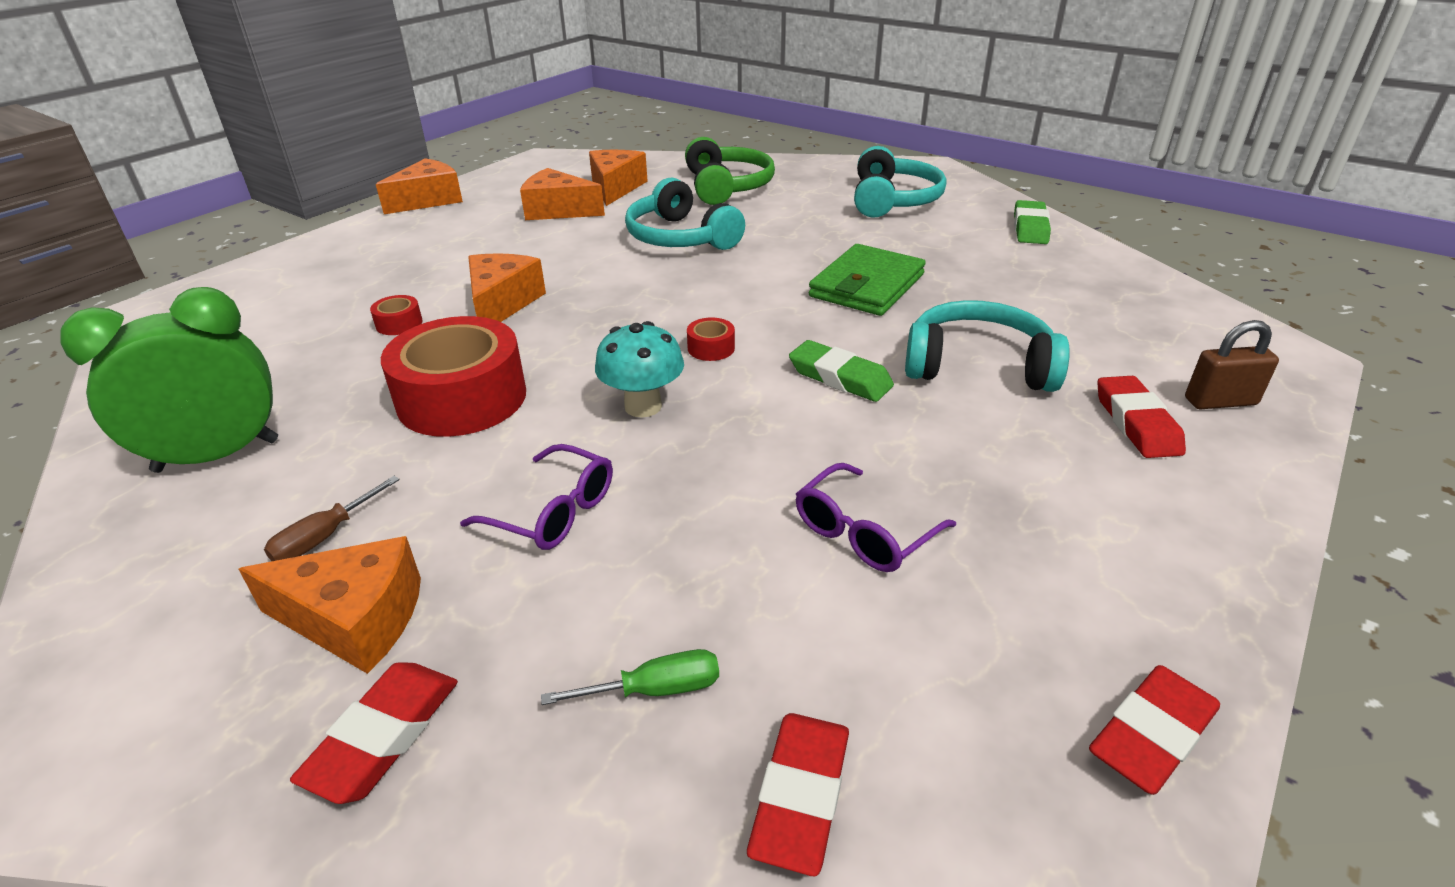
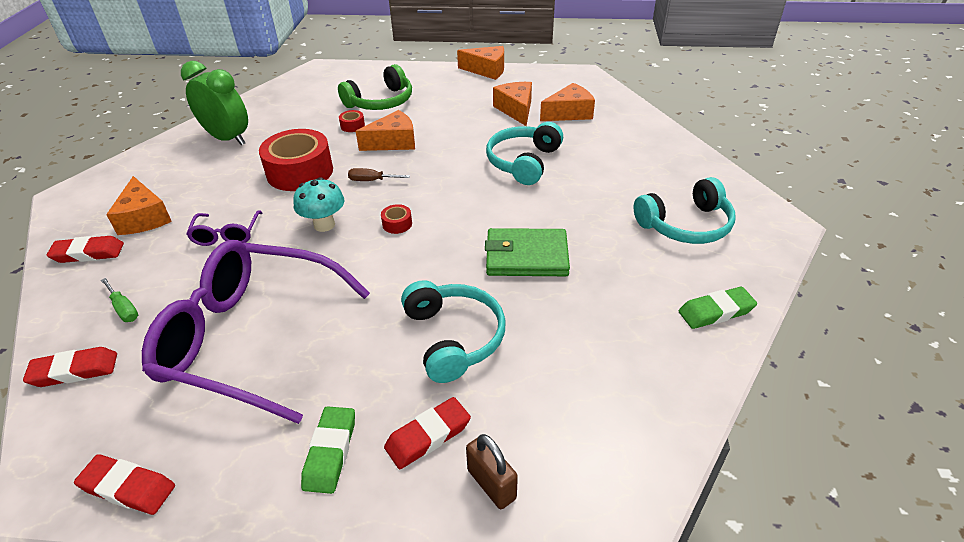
camera: 60 degrees right, 5 degrees up
brown screwdriver [264,476,400,561] -> brown screwdriver moved to [348,168,410,181]
green headphones [685,137,775,205] -> green headphones moved to [338,64,412,110]
green eraser [789,340,894,402] -> green eraser moved to [301,406,355,494]
purple glasses [796,463,956,572] -> purple glasses [142,240,370,424], size x2.39

